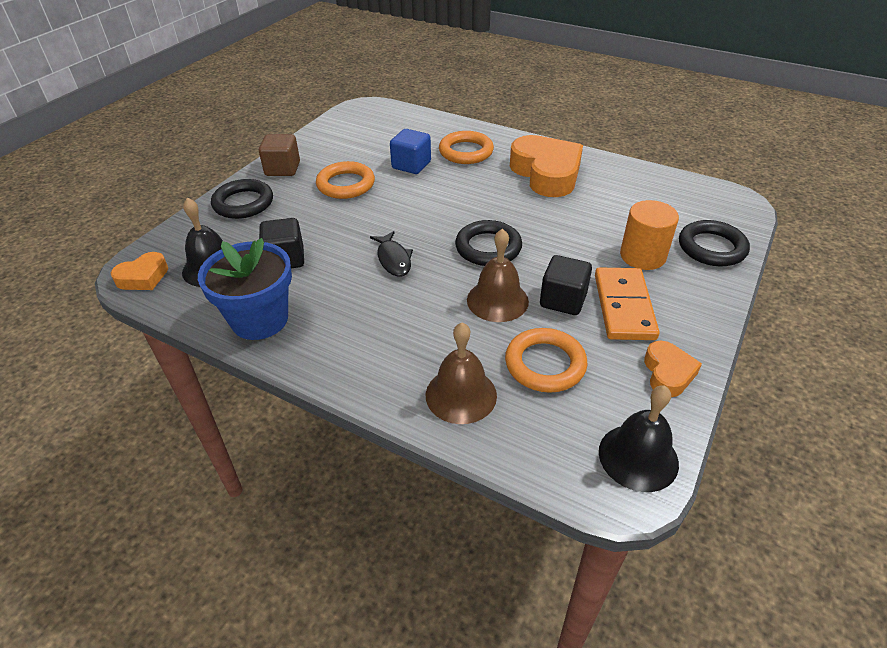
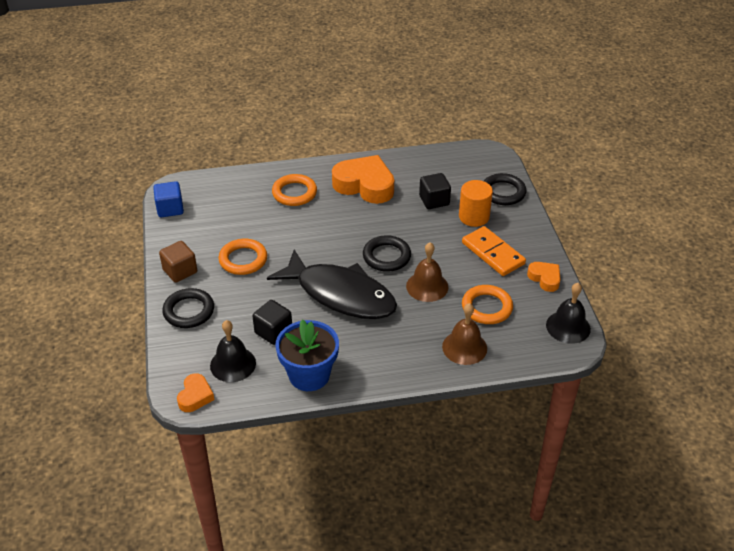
camera: 40 degrees left, 0 degrees up
black fish [370,231,413,277] -> black fish [267,249,397,319], size x2.49
blue cube [390,129,431,174] -> blue cube moved to [153,181,184,217]
black cube [540,255,592,315] -> black cube moved to [419,173,451,209]

